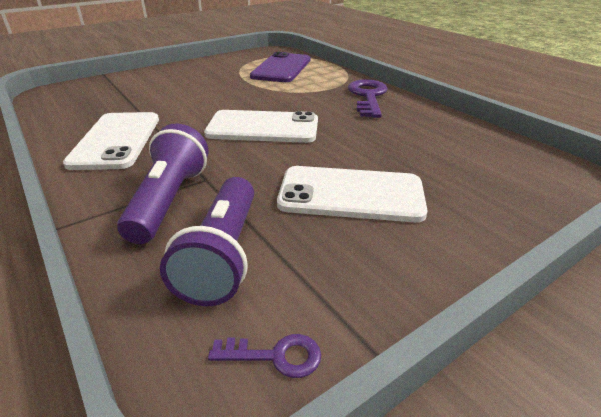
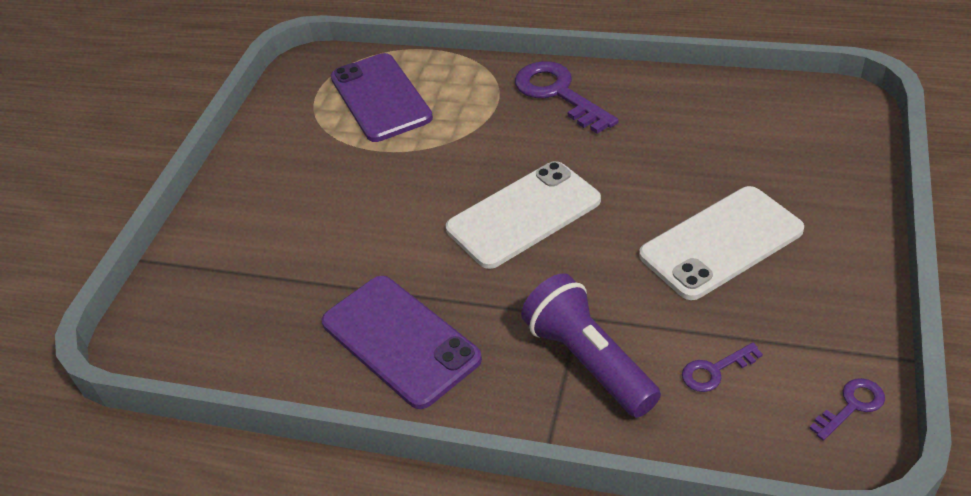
camera: 35 degrees left, 10 degrees up
white phone [63,112,159,170] -> purple phone [322,276,482,409]
purple flashlight [160,177,254,306] -> purple key [682,343,763,392]

